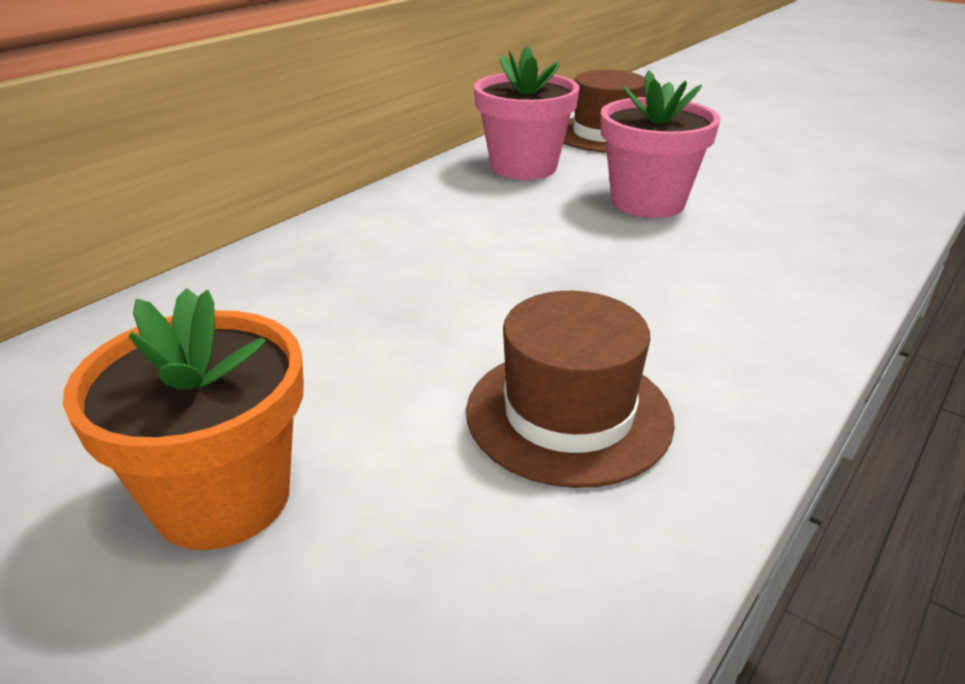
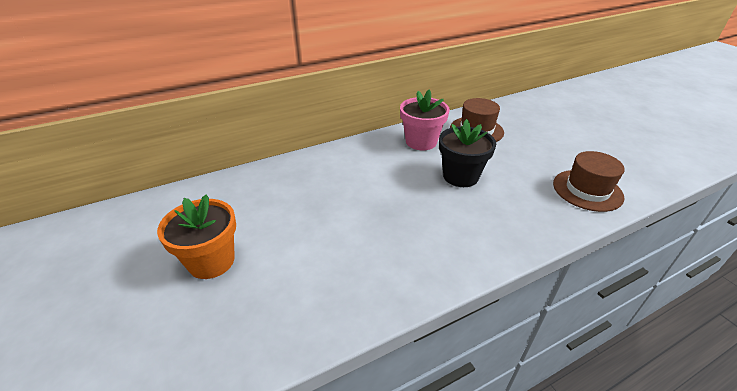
camera: 25 degrees right, 5 degrees up
brown hat [466,291,675,488] -> brown hat moved to [553,151,625,212]
pink flower pot [601,70,721,218] -> black flower pot [439,119,496,187]

